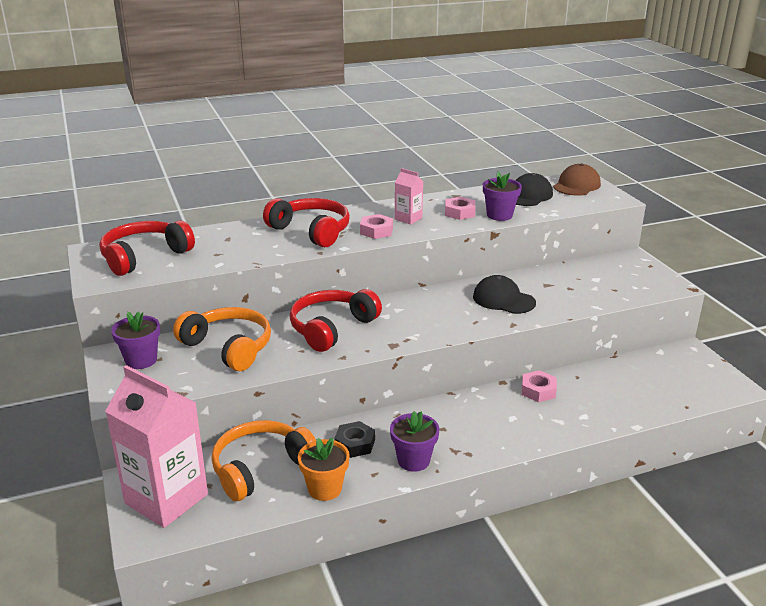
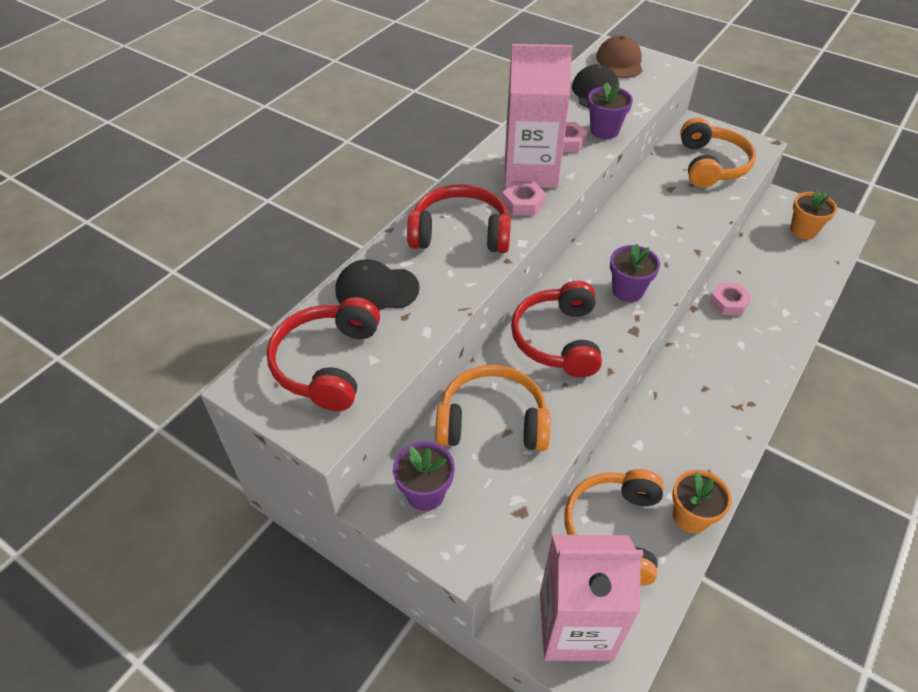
camera: 35 degrees left, 20 degrees up
black nut [334,421,375,458] -> none
purple flower pot [390,411,439,472] -> purple flower pot moved to [610,244,660,302]
pink carton [395,168,423,225] -> pink carton [505,44,573,188], size x2.20
black cap [473,275,536,314] -> black cap moved to [336,259,420,310]
none -> orange headphones [680,118,756,188]
none -> orange flower pot [790,189,837,239]

